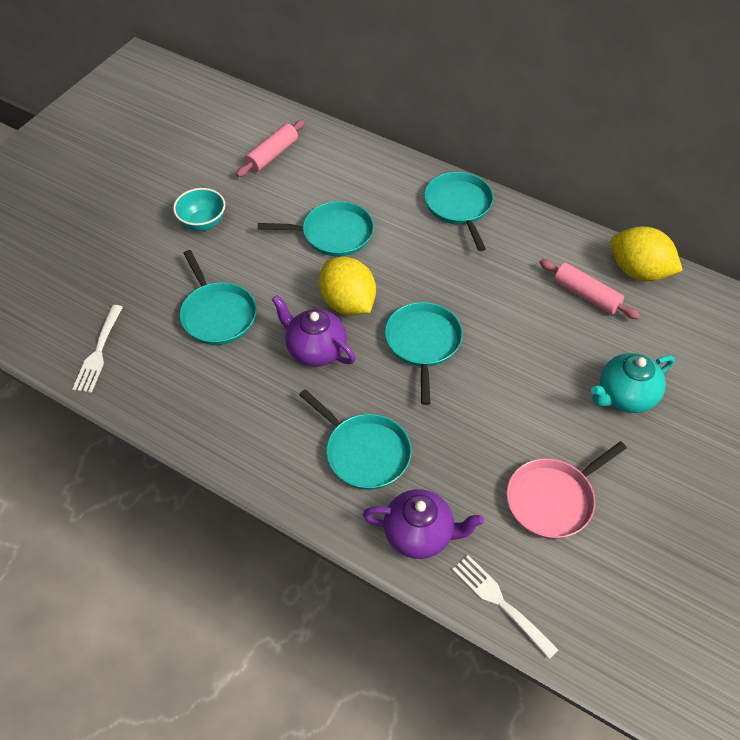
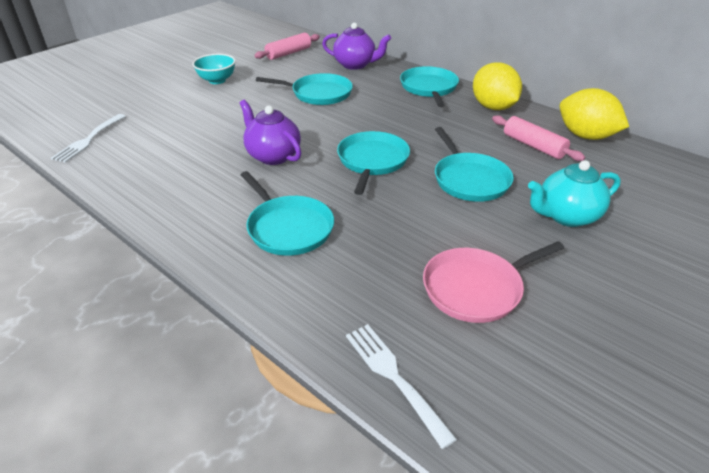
camera: 10 degrees right, 15 degrees down
turquoise pan [180,250,257,345] -> turquoise pan moved to [435,127,514,202]
yellow lemon [319,257,376,316] -> yellow lemon moved to [473,62,522,110]
purple teapot [363,489,484,559] -> purple teapot moved to [322,23,391,70]

